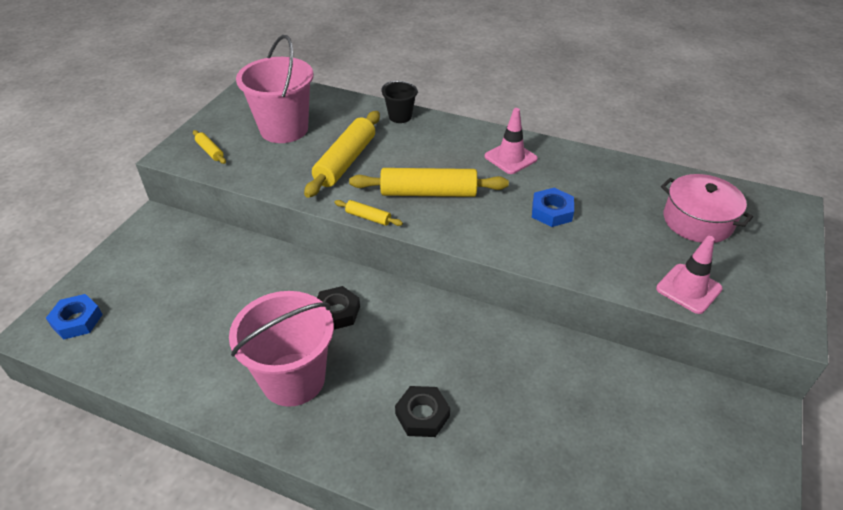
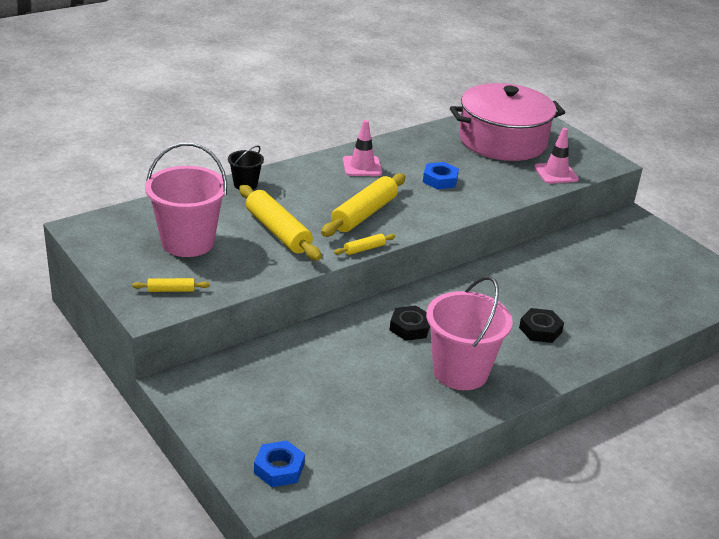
camera: 60 degrees left, 10 degrees down
pink pot [661,174,753,243] -> pink pot [450,83,565,161], size x1.70

